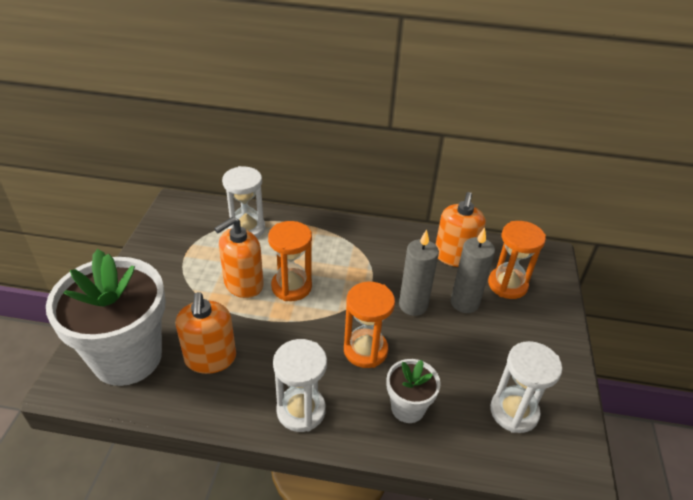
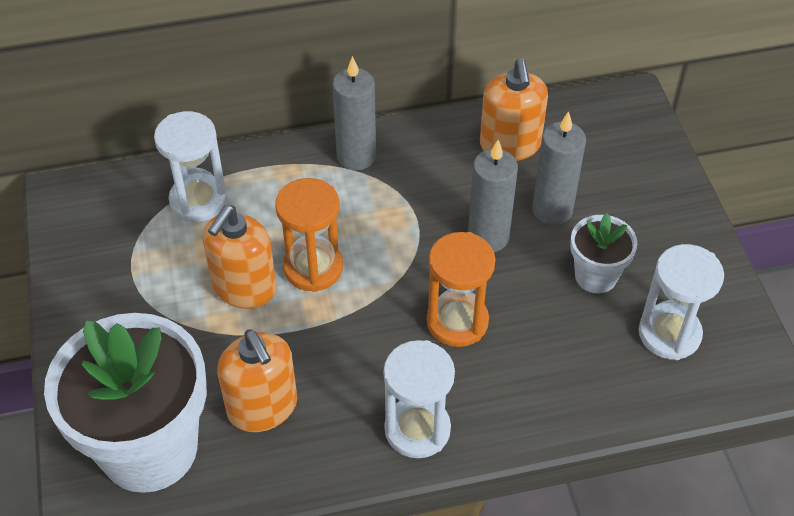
camera: 20 degrees left, 10 degrees up
white flower pot [386,359,441,423] -> white flower pot moved to [570,213,638,293]
orange hourglass [488,221,546,299] -> none
none -> grey candle [332,56,376,170]

